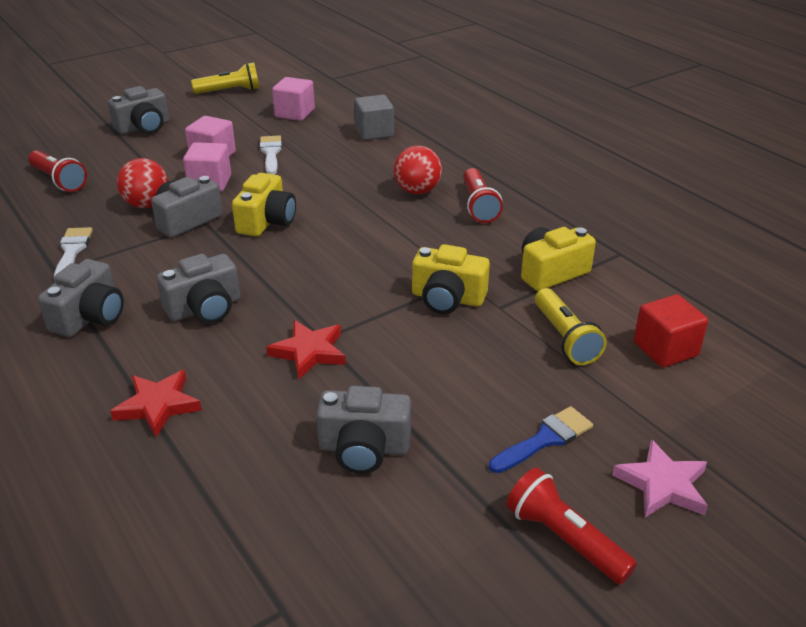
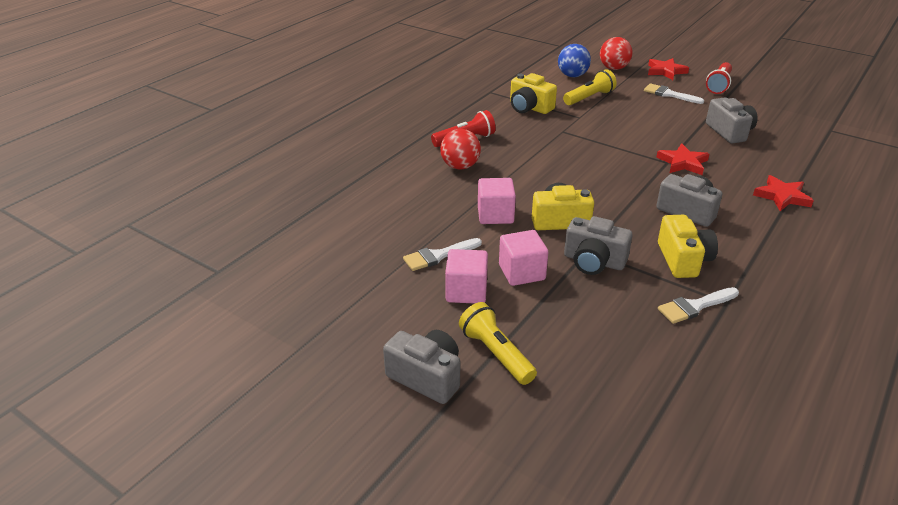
camera: 110 degrees left, 0 degrees up
red flashlight [28,150,87,192] -> none
grey camera [38,259,124,337] -> none
red ball [117,158,168,208] -> red ball moved to [600,37,633,70]
yellow flashlight [191,63,260,94] -> yellow flashlight moved to [459,302,537,385]
pink cube [272,77,315,121] -> pink cube moved to [478,178,516,224]
grey cube [354,95,394,140] -> none
yellow camera [412,244,490,314] -> yellow camera moved to [658,215,718,278]
blue brush [489,406,593,473] -> white brush [644,83,704,104]
pink star [612,439,708,518] -> red star [648,58,689,80]
red cube [634,294,708,367] -> blue ball [558,44,591,77]

